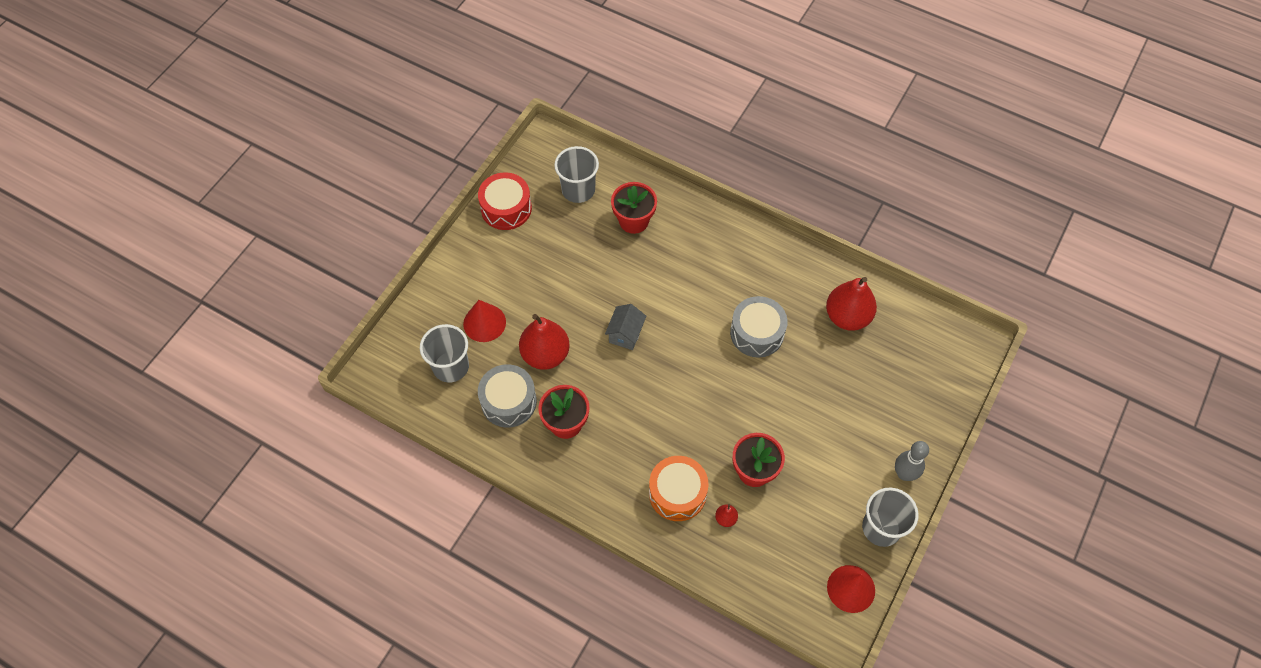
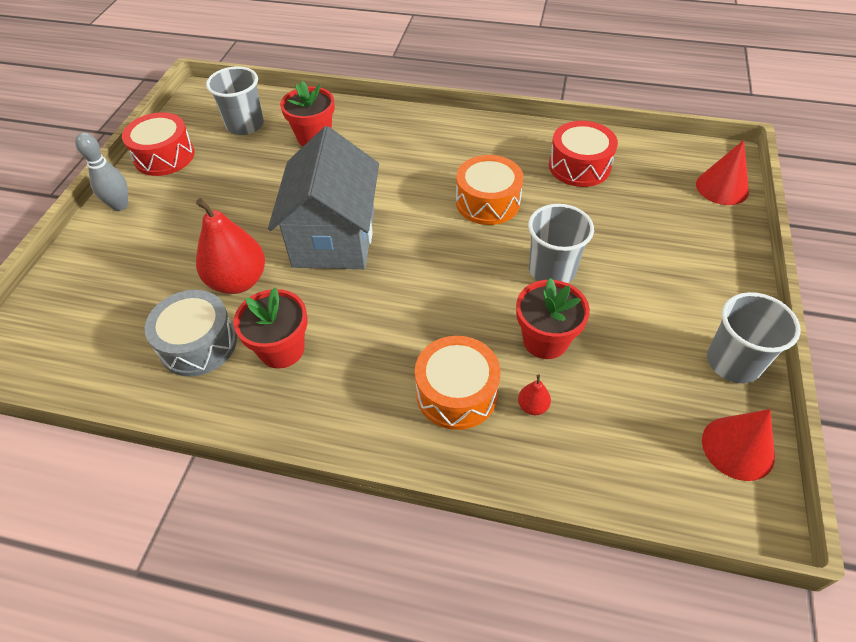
camera: 15 degrees left, 10 degrees down
grey cup [420,324,469,382] -> grey cup moved to [528,204,594,283]
red cone [463,300,506,342] -> red cone moved to [696,140,749,205]
grey house [605,304,646,350] -> grey house [268,126,379,269], size x2.28
grey drum [730,296,788,358] -> orange drum [456,155,524,225]
red pear [826,277,877,331] -> red drum [549,121,618,187]
grey bowling pin [895,441,929,481] -> grey bowling pin moved to [75,133,128,211]

